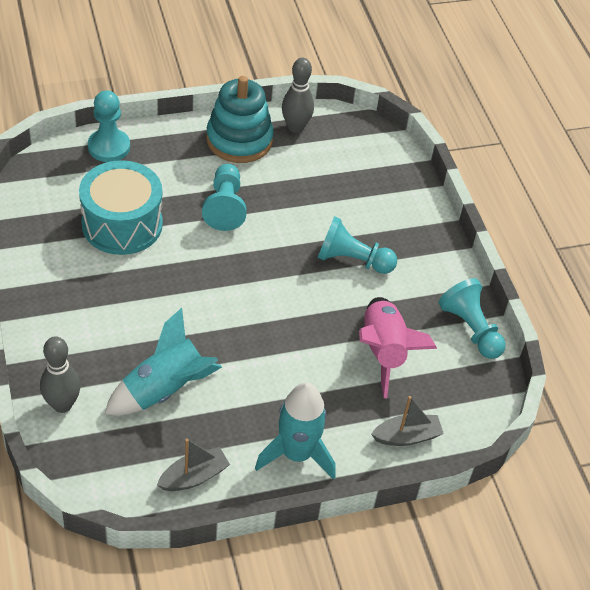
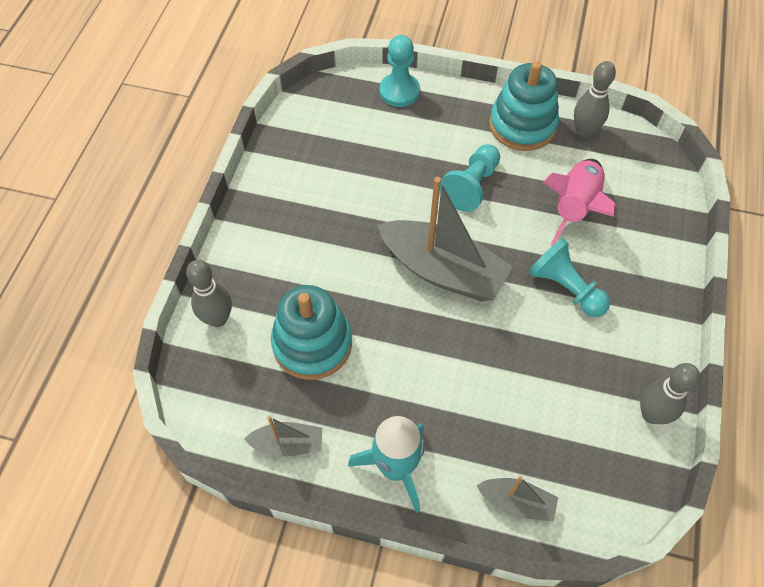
camera: 35 degrees right, 10 degrees up
turquoise drum [79,160,163,255] -> none
turquoise rocket [105,308,222,415] -> turquoise stacking toy [271,285,352,380]
pink rocket [359,297,437,398] -> pink rocket moved to [543,159,615,246]
turquoise pawn [439,278,506,359] -> grey bowling pin [640,363,700,424]
none -> grey boat [377,177,513,301]

